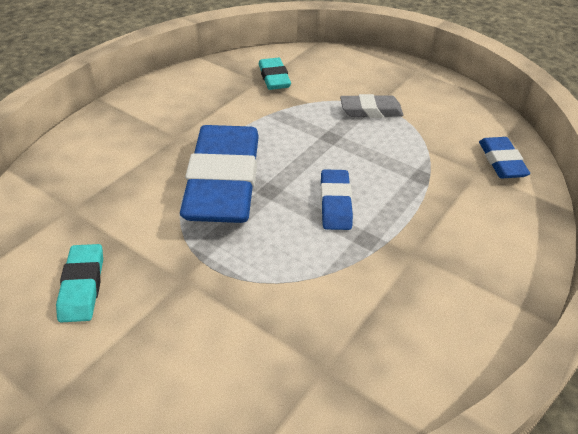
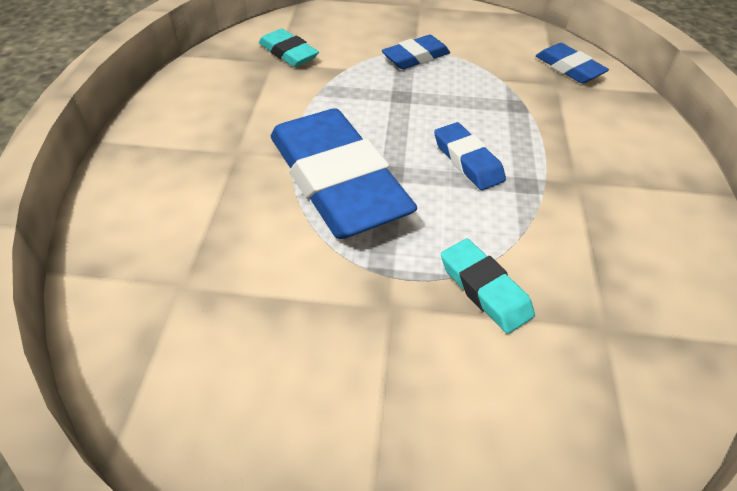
camera: 30 degrees left, 5 degrees up
turquoise eraser [56,244,103,322] -> turquoise eraser moved to [441,239,535,334]
grey eraser [340,94,404,118] -> blue eraser [382,35,450,69]

